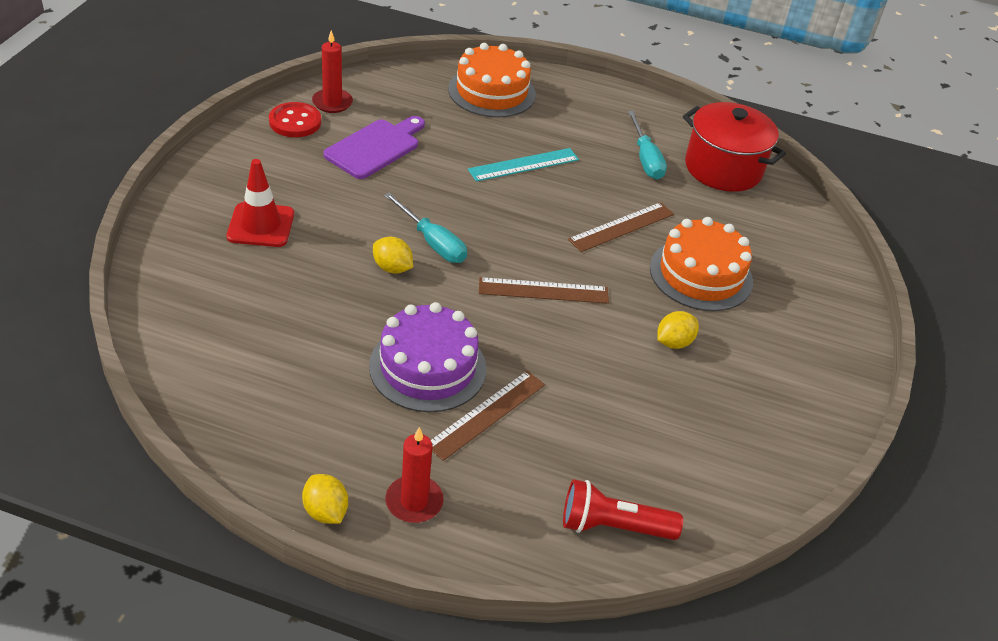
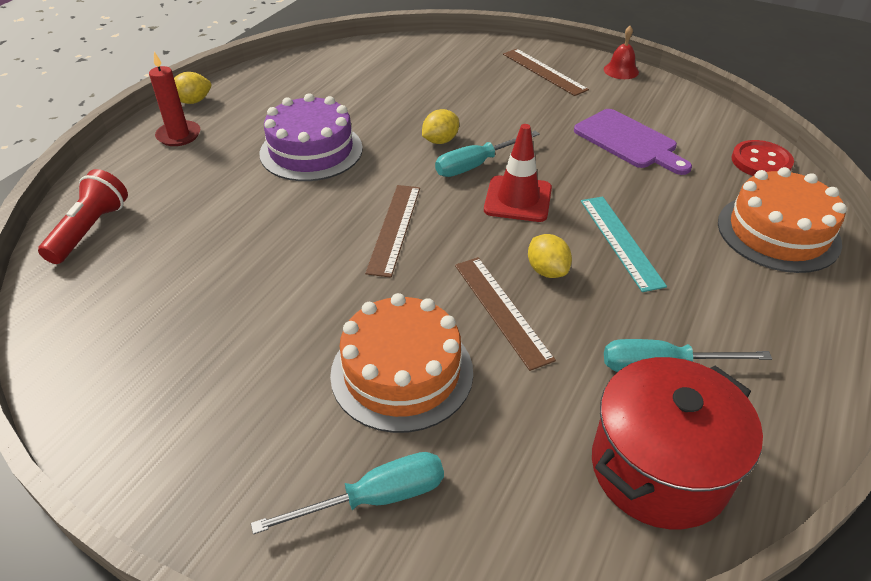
camera: 105 degrees right, 0 degrees up
red traffic cone [226,159,294,247] -> red traffic cone moved to [484,124,552,222]
red button [269,102,321,137] -> red button moved to [731,140,794,176]
red candle [312,30,353,113] -> none
brown ruler [431,371,545,461] -> brown ruler moved to [503,49,589,96]
yellow lemon [657,311,699,349] -> yellow lemon moved to [528,234,572,278]
none -> turquoise screwdriver [251,452,444,534]
none -> red bell [604,26,639,79]

